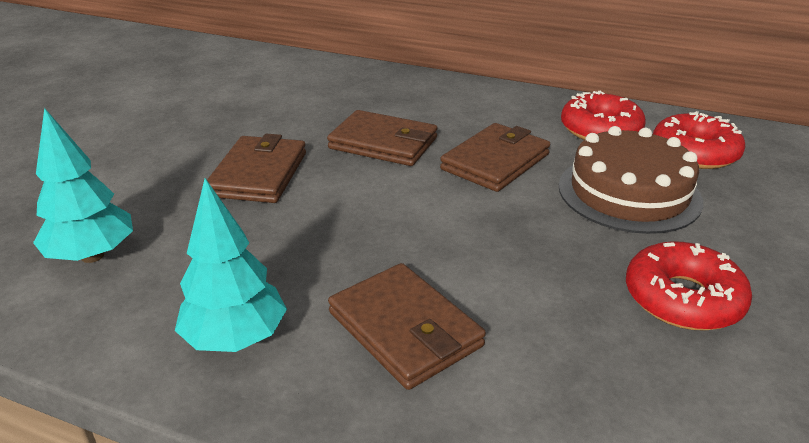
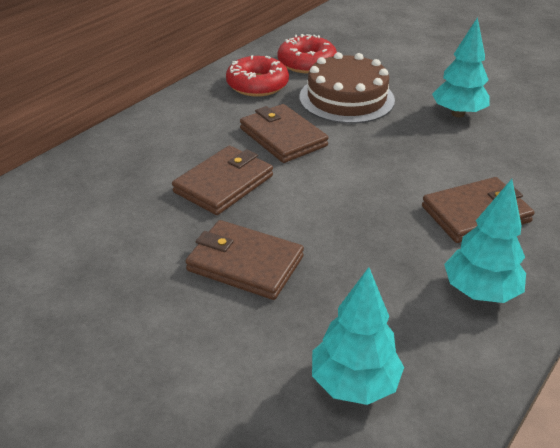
camera: 75 degrees left, 5 degrees up
red donut [626,241,752,330] -> turquoise tree [432,17,490,117]

